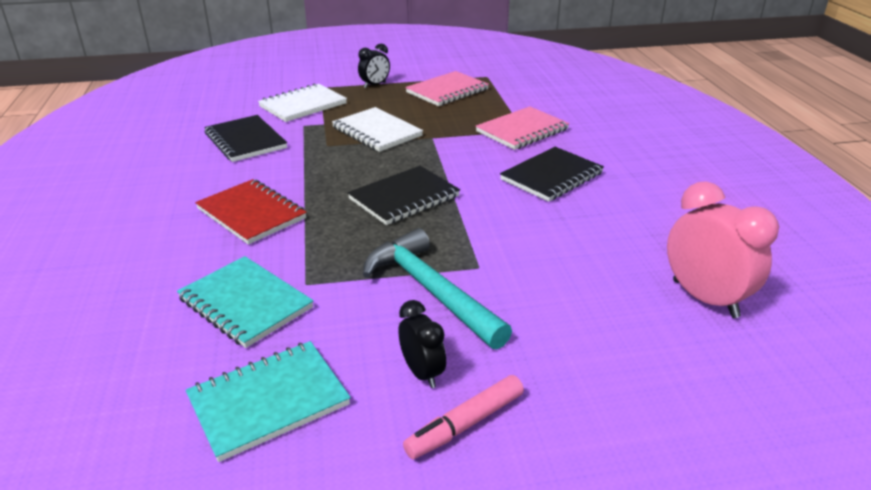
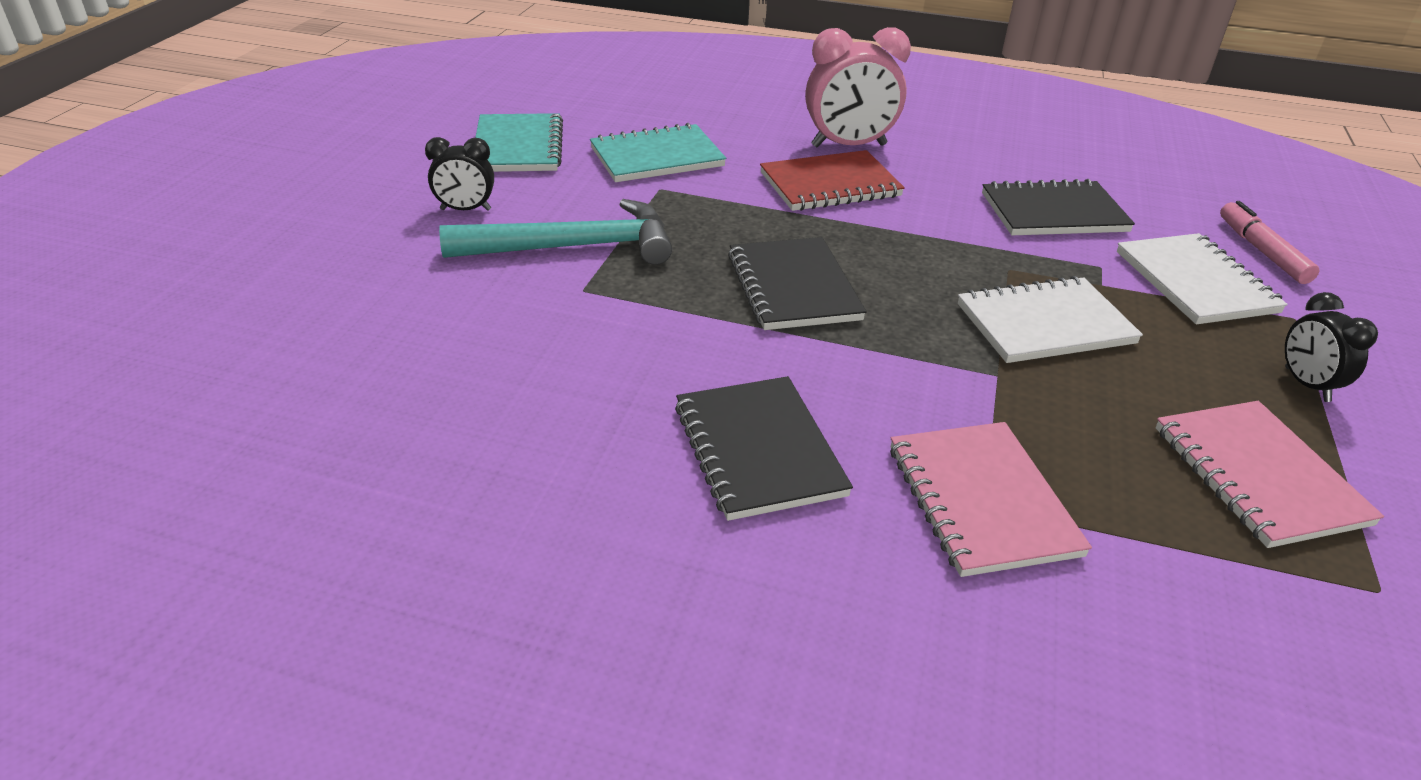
camera: 115 degrees right, 5 degrees up
pink marker [403,375,524,459] -> pink marker moved to [1220,201,1320,284]
pink clock [667,181,779,318] -> pink clock moved to [806,27,911,147]

